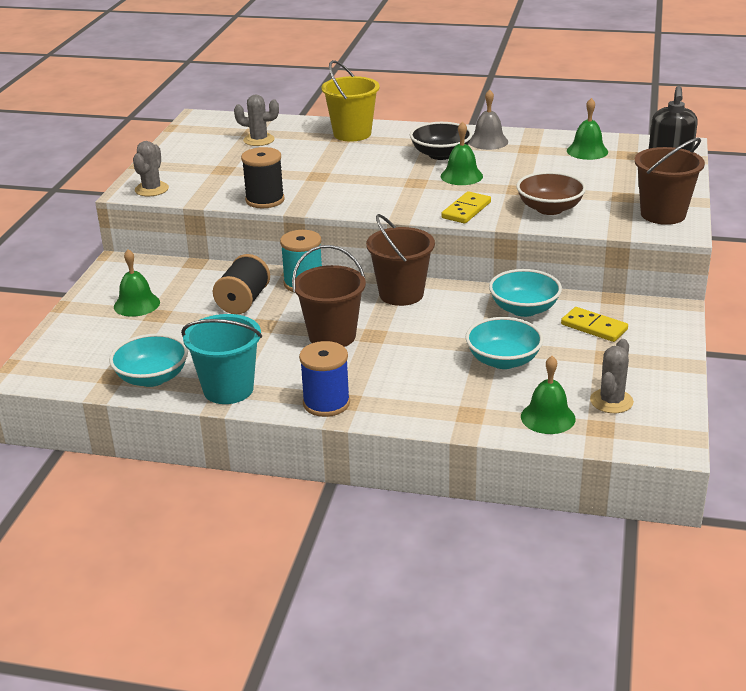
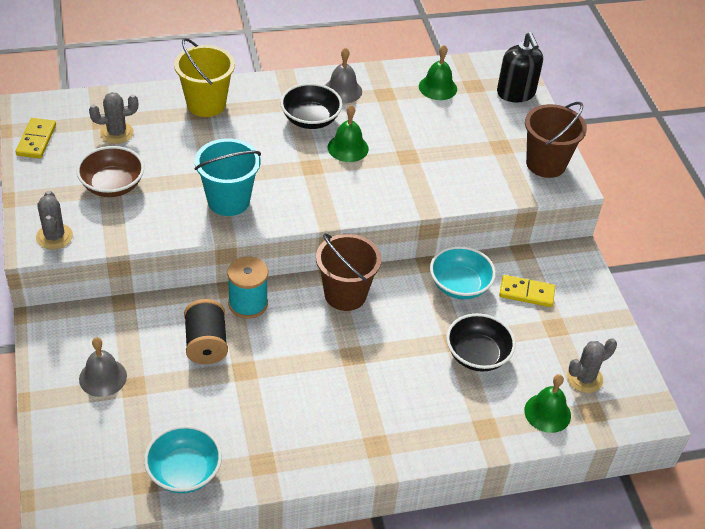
camera: 30 degrees left, 15 degrees up
green bell [114,249,160,317] -> grey bell [79,337,127,397]
turquoise bucket [181,314,262,404] -> turquoise bucket moved to [194,138,261,216]
black spool [241,147,285,208] -> none
brown bucket [292,245,366,347] -> none
blue spool [299,341,350,417] -> none
yellow domino [441,191,491,224] -> yellow domino moved to [16,118,56,158]
turquoise bowl [465,317,544,369] -> black bowl [446,313,516,372]
brown bowl [516,172,586,215] -> brown bowl moved to [76,146,144,197]
grey cactus [590,339,634,413] -> grey cactus turned 60 degrees clockwise [567,338,617,393]

